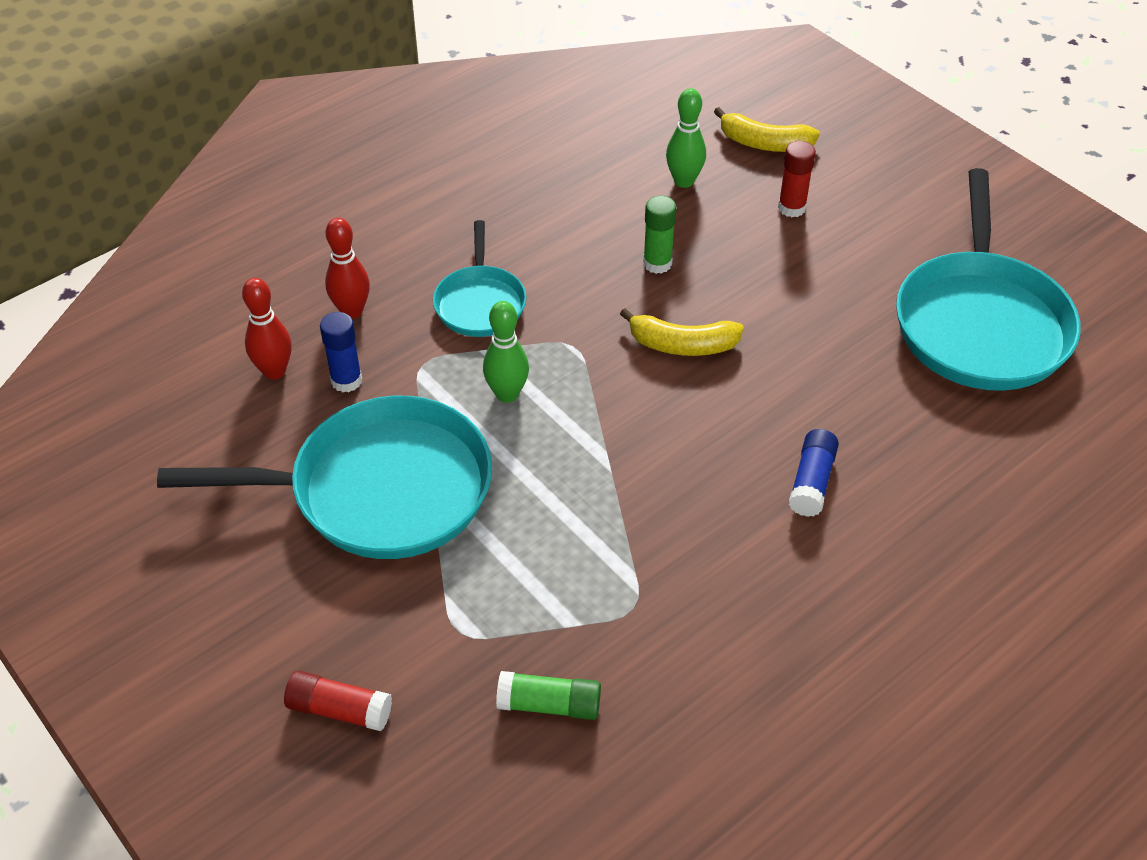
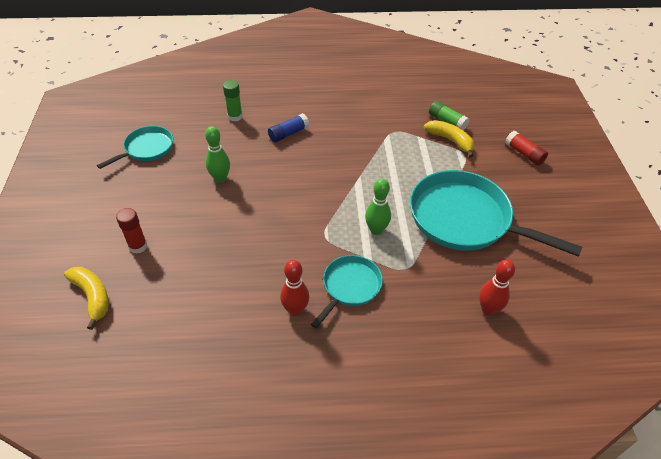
camera: 145 degrees left, 0 degrees up
blue glue stick [320,312,362,392] -> none
red bowling pin [325,218,370,319] -> red bowling pin moved to [280,260,309,316]
yellow banana [620,308,744,356] -> yellow banana moved to [424,120,474,158]
green glue stick [643,196,677,274] -> green glue stick moved to [223,80,243,122]
green bowling pin [666,88,706,188] -> green bowling pin moved to [205,126,230,183]
turquoise pan [896,168,1081,391] -> turquoise pan [97,126,173,169], size x0.53

